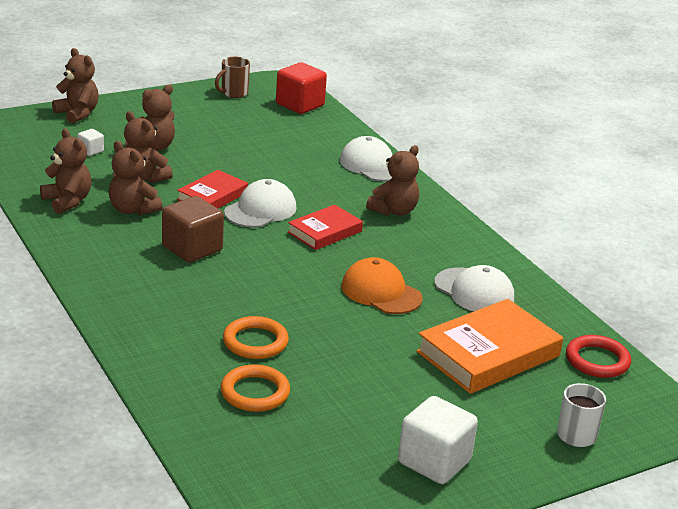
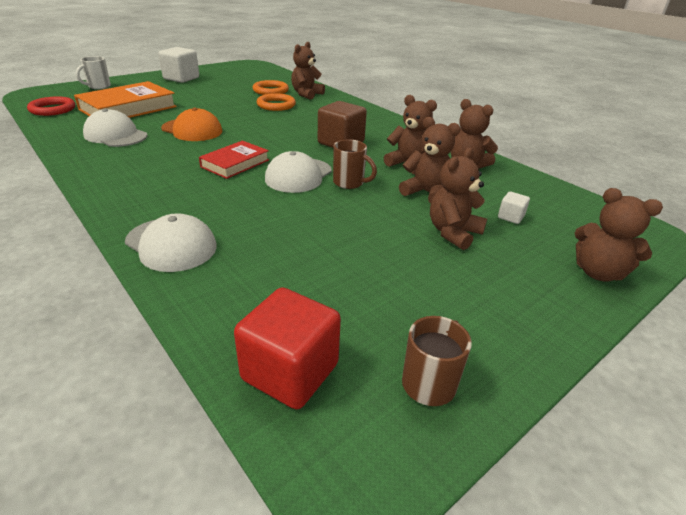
camera: 170 degrees right, 5 degrees up
red book [177,170,248,208] -> brown mug [333,140,377,189]
brown teddy bear [366,145,419,216] -> brown teddy bear moved to [291,42,325,99]

